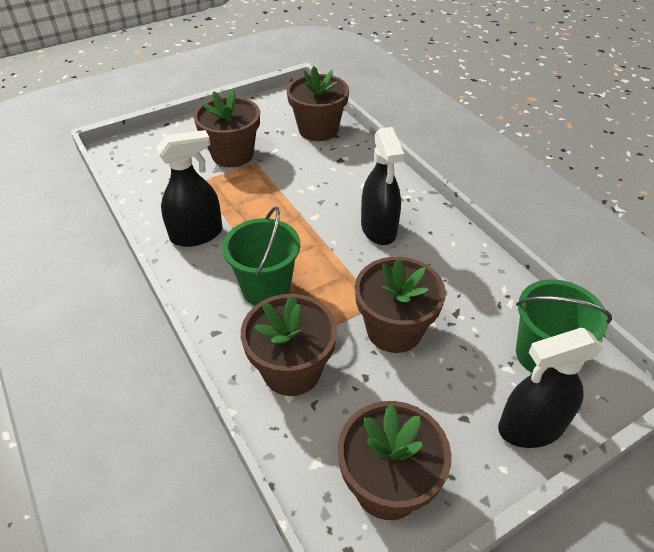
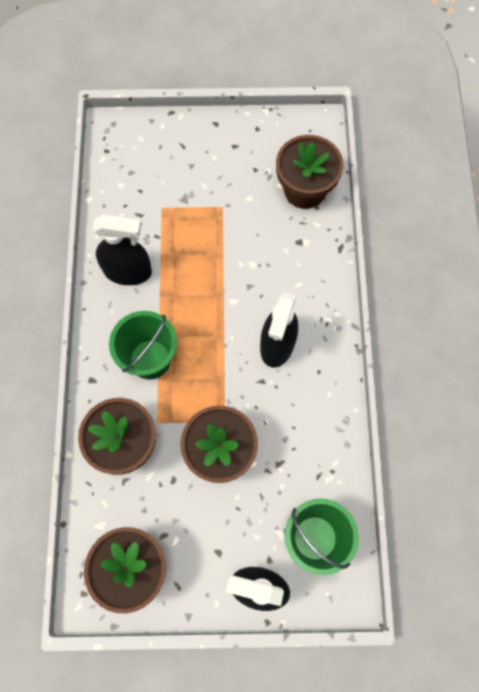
camera: 30 degrees right, 25 degrees up
brown flower pot [193,89,260,167] -> none

